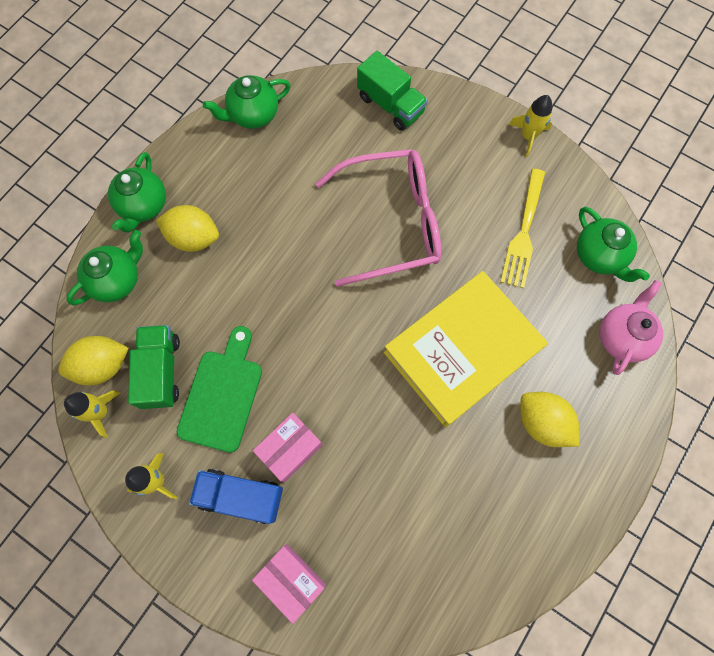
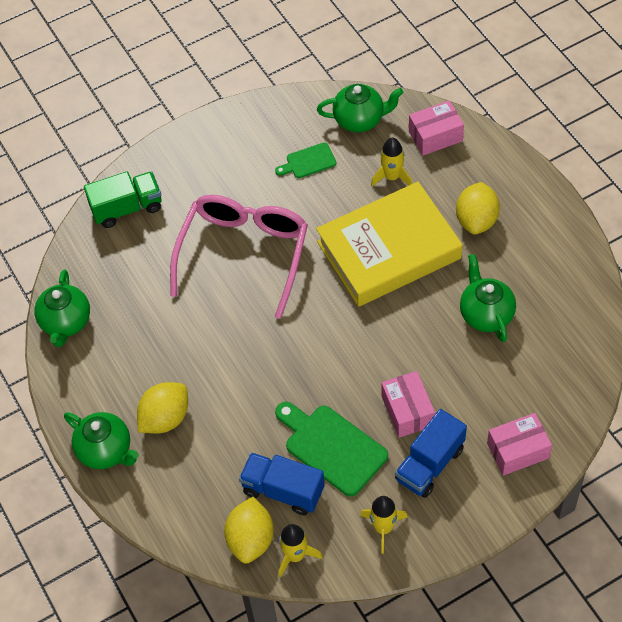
camera: 60 degrees left, 15 degrees down
green teapot [66,230,143,305] -> green teapot moved to [460,254,516,342]
green truck [128,325,180,409] -> blue truck [239,452,325,515]
yellow book [384,271,548,427] -> yellow book turned 75 degrees clockwise [316,182,463,307]
yellow fork [500,169,545,288] -> green cutting board [275,143,336,178]
yellow rocket [509,95,552,157] -> yellow rocket moved to [371,137,412,186]
yellow lemon [520,392,579,447] -> yellow lemon turned 60 degrees counterclockwise [456,182,500,234]
pink teapot [600,280,663,375] -> pink box [409,100,464,155]

